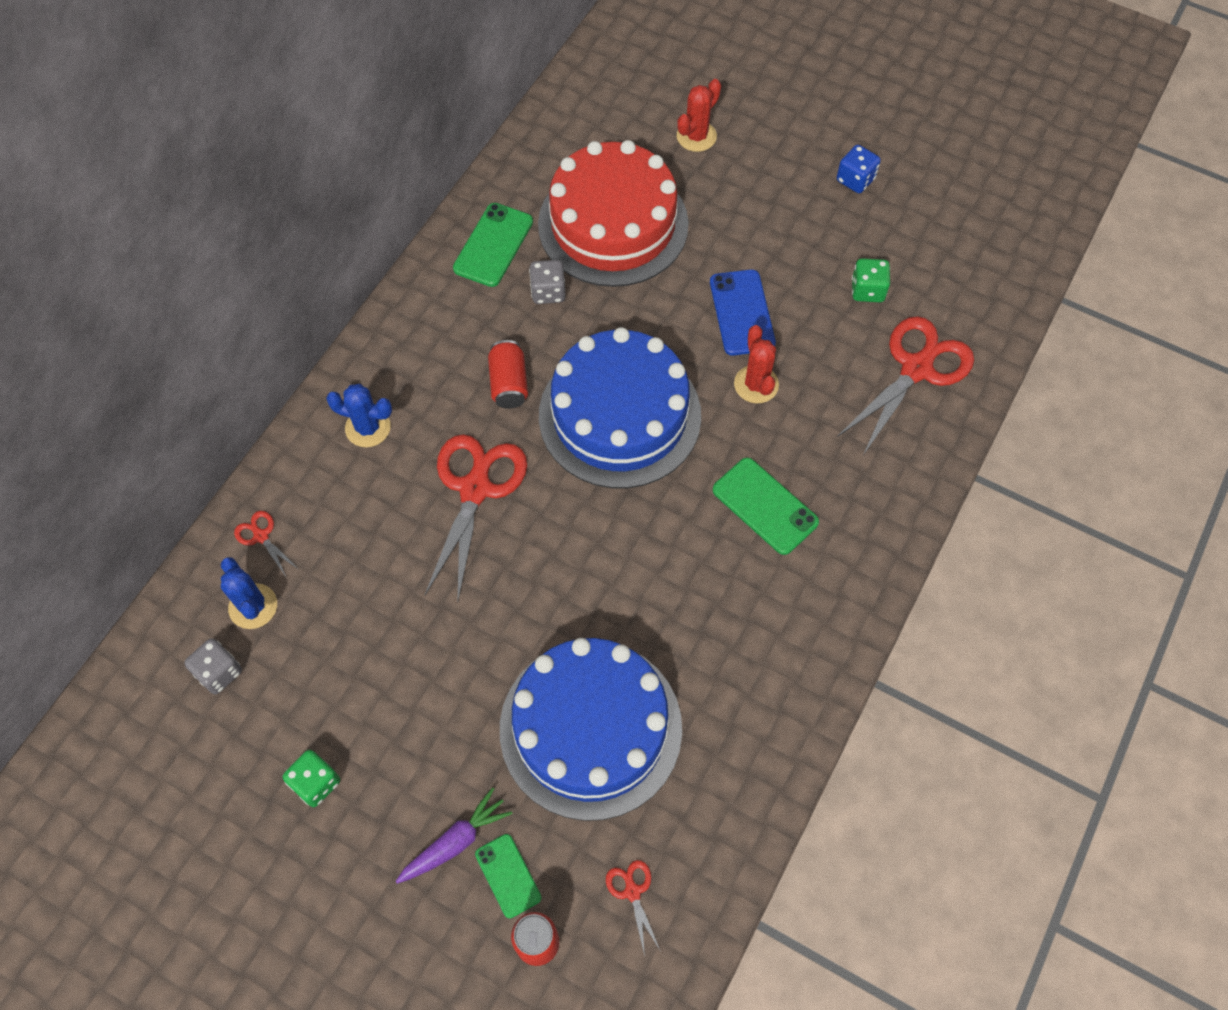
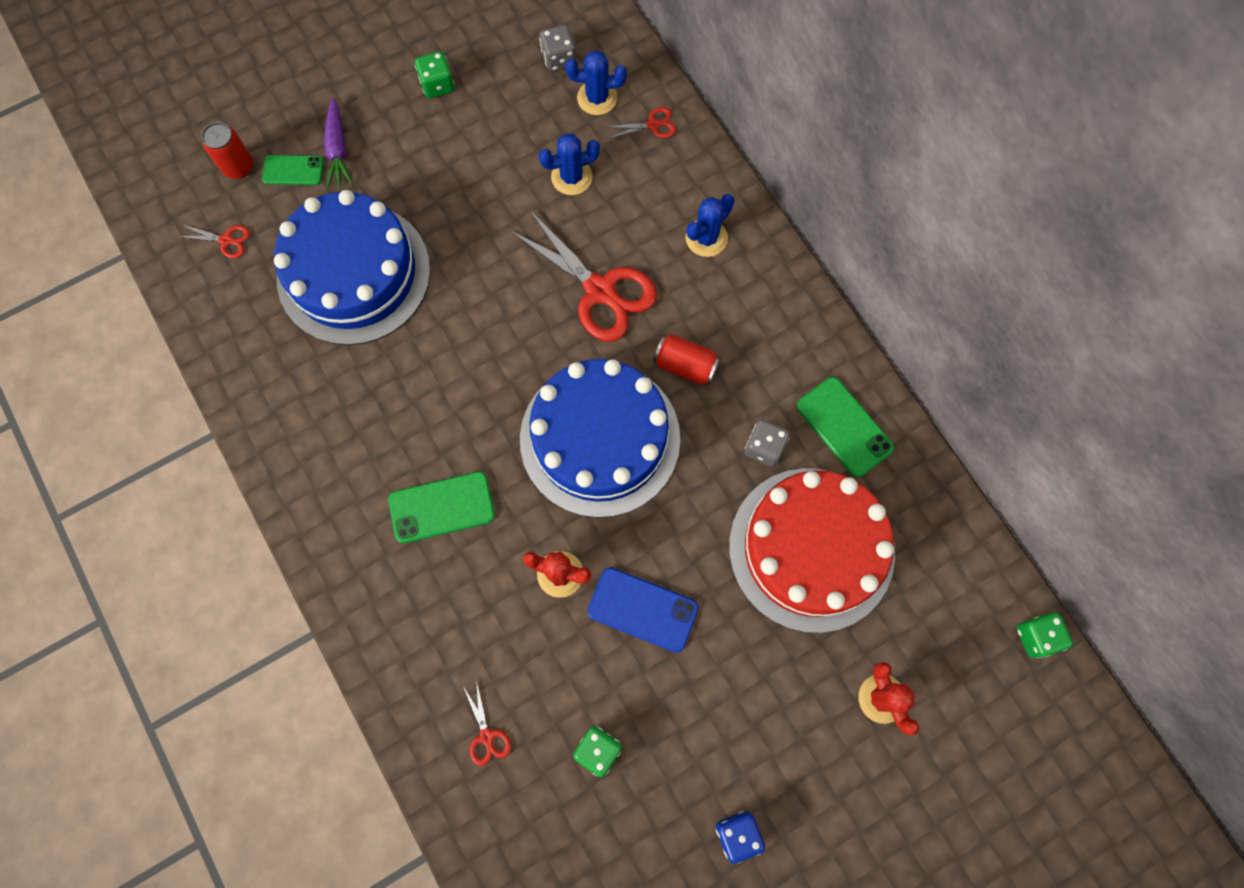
camera: 120 degrees right, 10 degrees up
red scissors [837,316,974,455] -> red scissors [463,680,511,766], size x0.44
none -> blue cactus [538,134,600,195]
none -> green dice [1017,612,1073,658]

